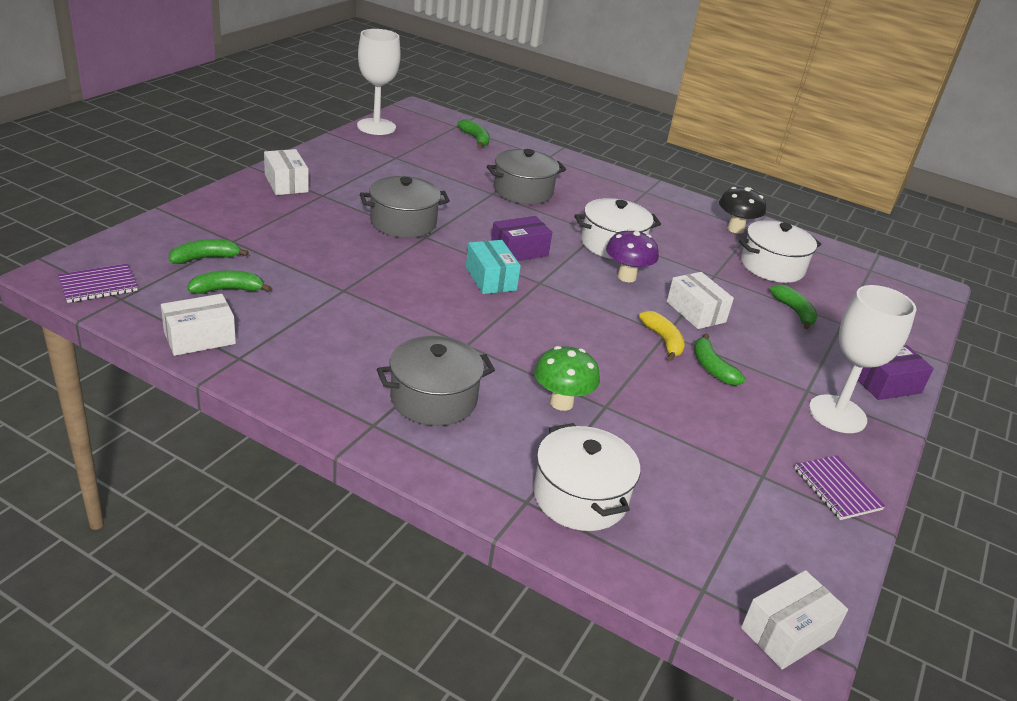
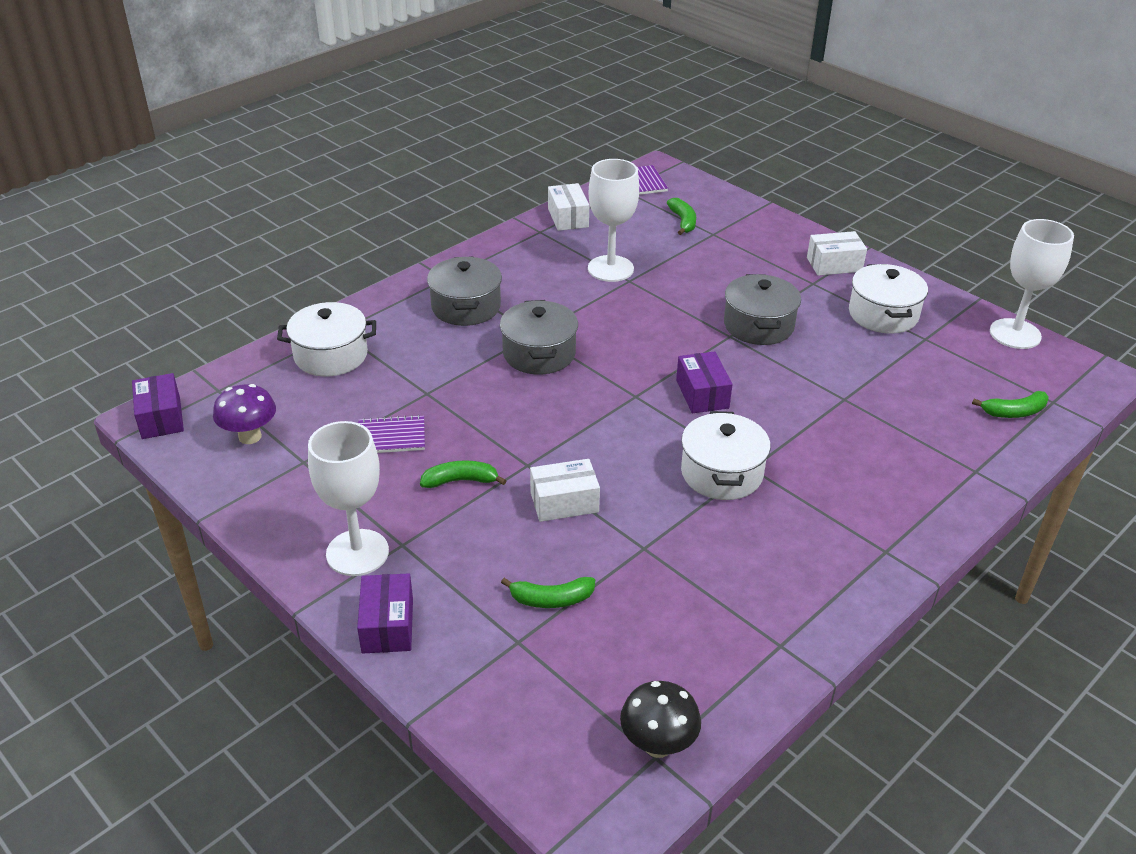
camera: 110 degrees right, 5 degrees up
green banana [187,270,272,294] -> none
turquoise box [466,240,521,294] -> none
grey pot [487,149,566,204] -> grey pot moved to [500,300,578,374]
green mushroom [534,346,600,411] -> none
purple mushroom [606,229,659,282] -> purple mushroom moved to [213,384,276,444]
yellow banana [639,311,685,361] -> none
black mushroom [719,187,766,234] -> black mushroom moved to [620,681,701,758]
white pot [739,220,821,283] -> white pot moved to [849,264,928,334]
white box [741,570,848,670] -> purple box [132,373,184,439]
purple notebook [794,455,886,520] -> purple notebook moved to [358,415,425,453]
none -> white goblet [588,159,639,282]

